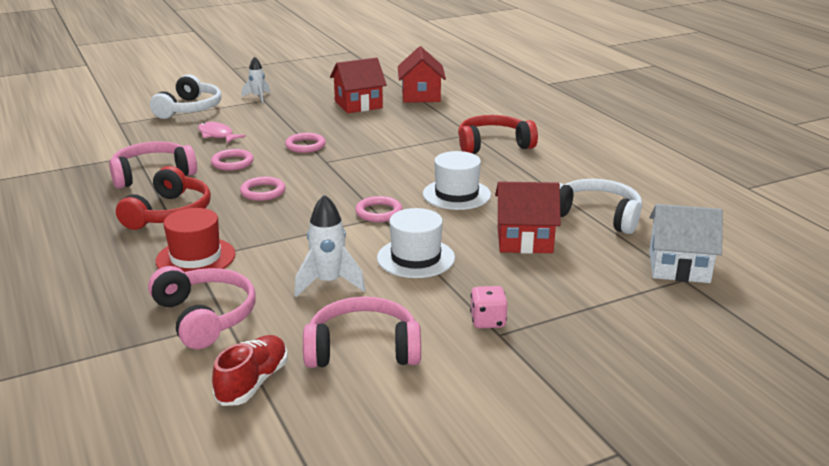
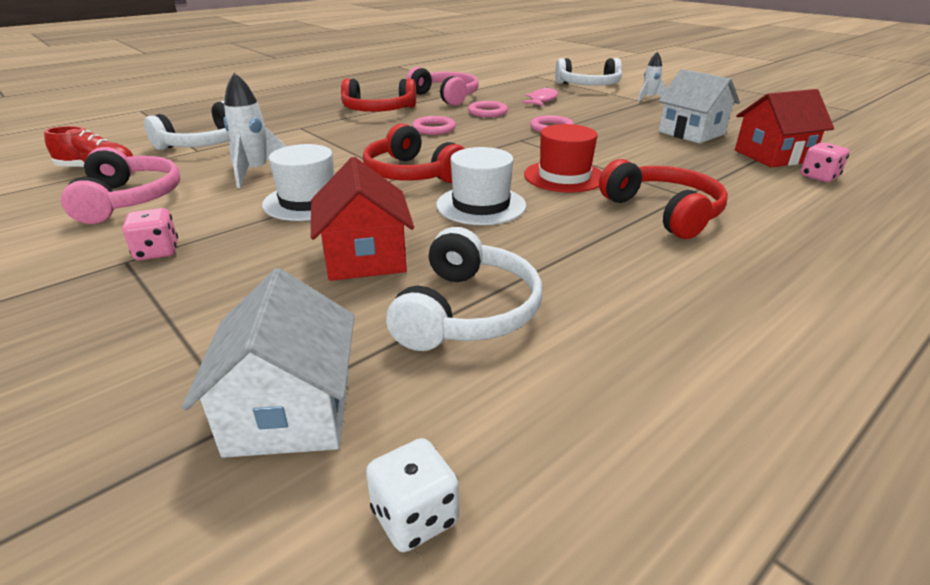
camera: 75 degrees right, 5 degrees up
pink headphones [148,266,256,349] -> white headphones [144,101,230,150]
red hat [156,208,236,272] -> red hat moved to [524,124,602,193]
red house [330,57,387,113] -> white house [659,69,740,143]
pink ring [355,196,403,222] -> red headphones [363,123,465,183]
none -> white dice [366,438,459,552]
none -> pink dice [800,142,850,182]

